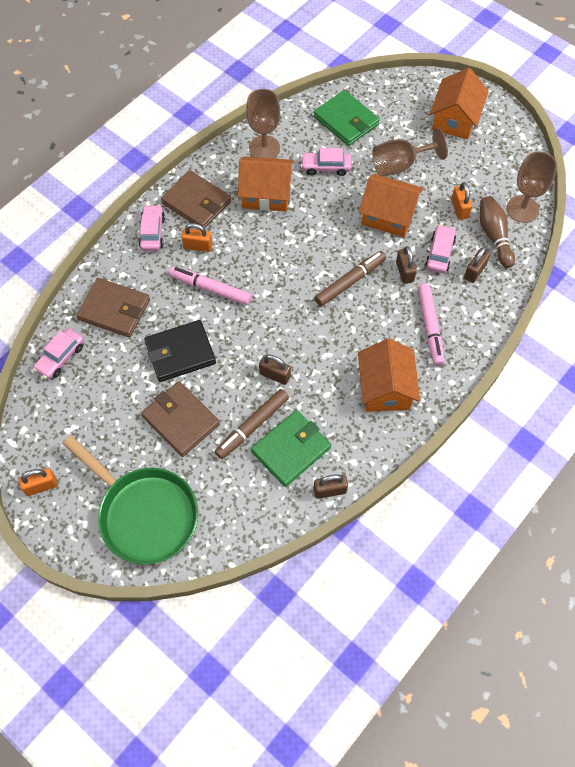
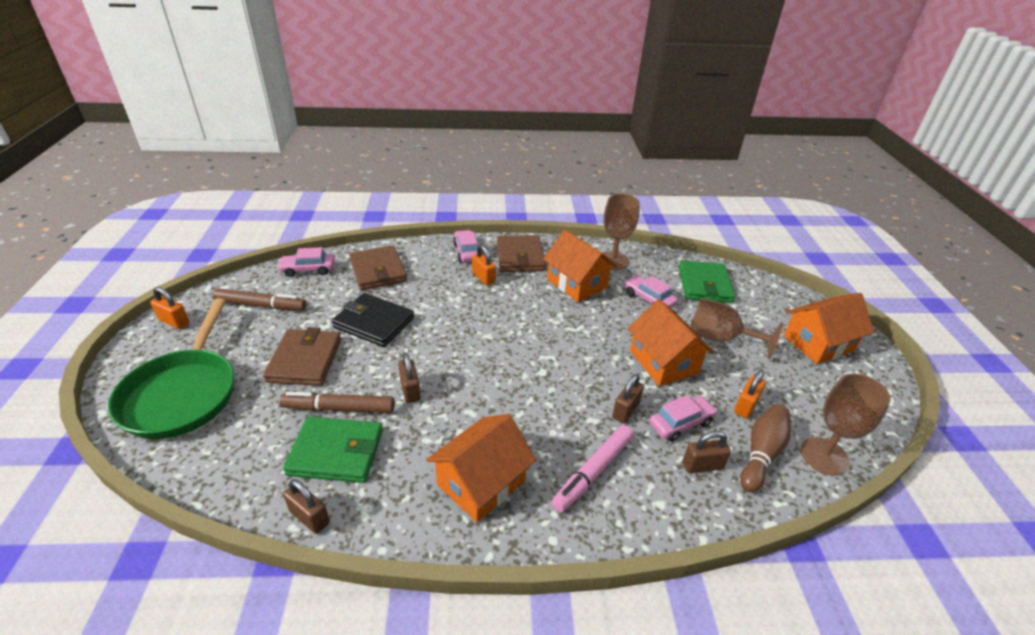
camera: 45 degrees right, 25 degrees down
pink car [139,205,165,251] -> pink car turned 60 degrees counterclockwise [453,230,478,263]
pink marker [169,266,252,305] -> none
brown marker [315,251,386,306] -> brown marker moved to [212,288,306,310]

